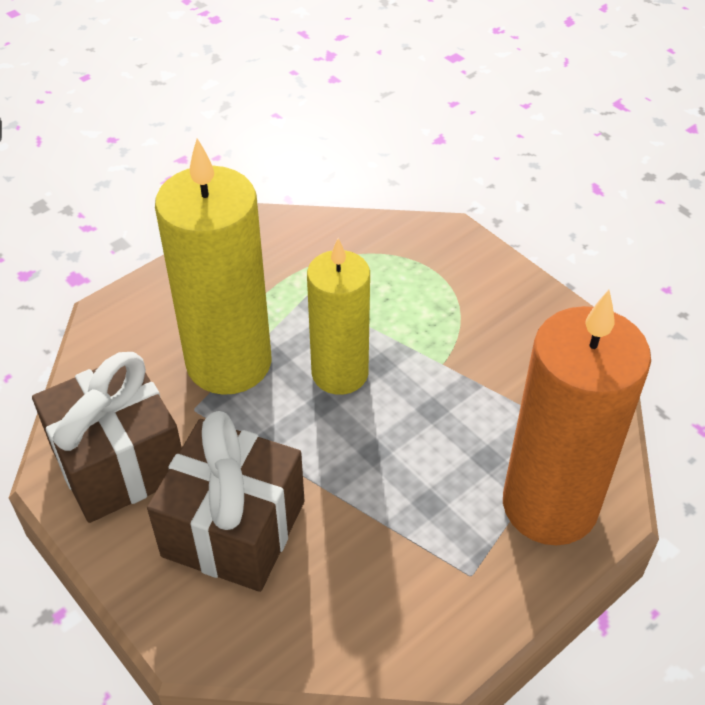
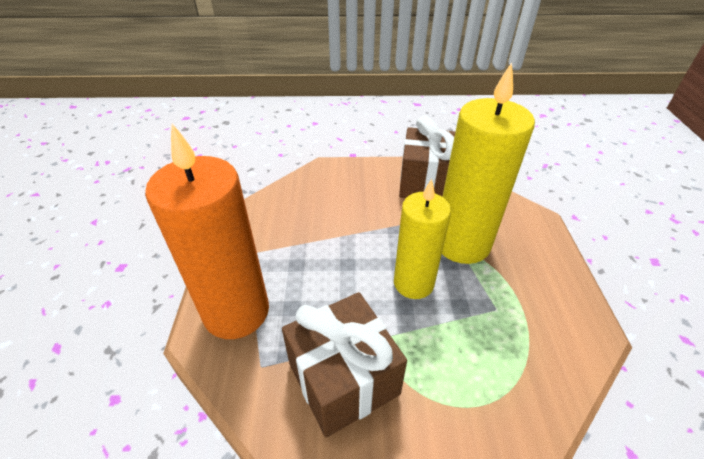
camera: 130 degrees right, 5 degrees down
brown gift [147,411,305,592] -> brown gift moved to [282,292,407,437]

